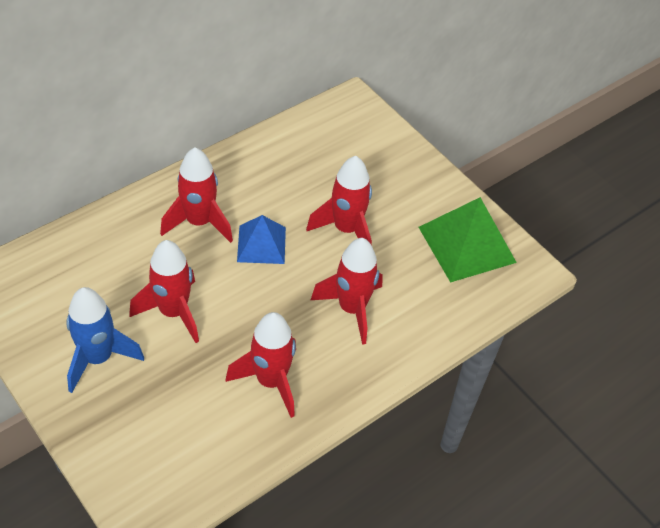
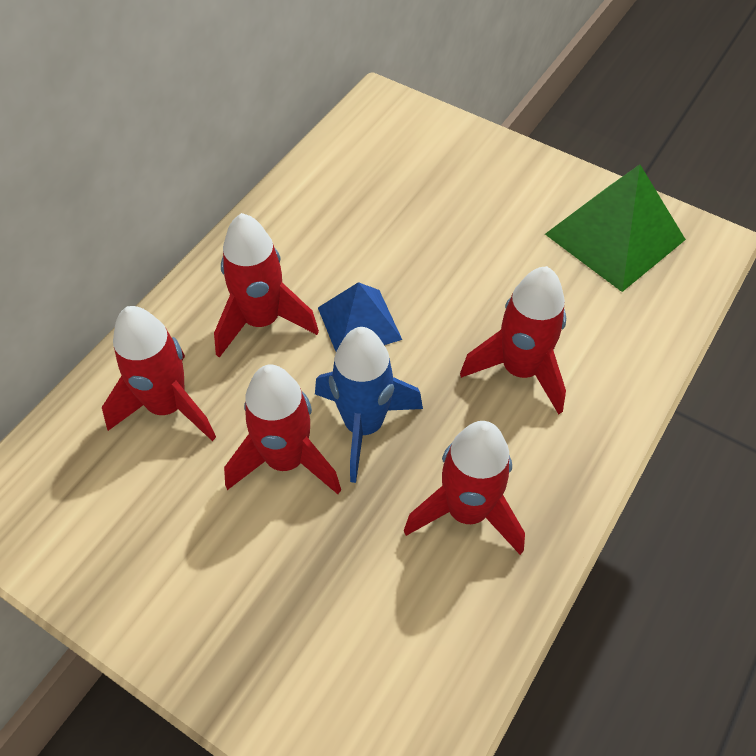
camera: 15 degrees left, 5 degrees up
blue rocket [66,287,144,393] -> blue rocket moved to [315,327,423,483]
red rocket [306,156,372,245] -> red rocket moved to [102,306,216,441]

